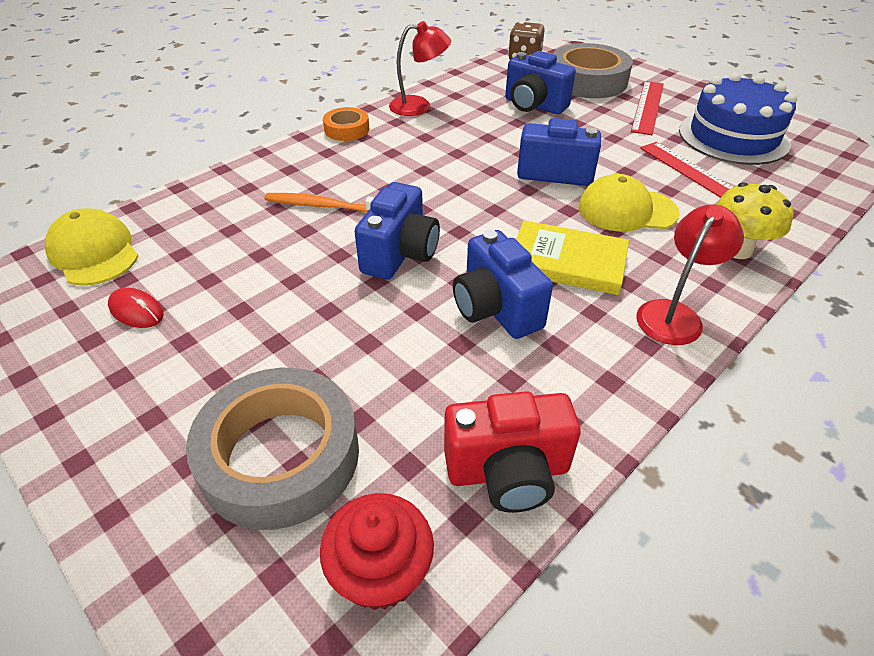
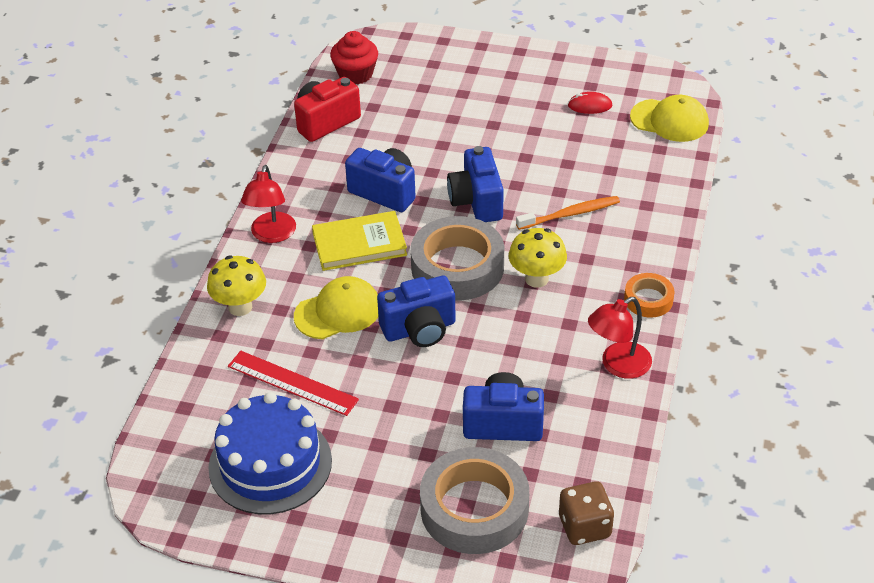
camera: 150 degrees right, 0 degrees up
grey tape [186,368,359,530] -> grey tape moved to [410,216,504,301]
red ruler [631,81,664,135] -> none
none -> yellow mushroom [509,228,567,288]

